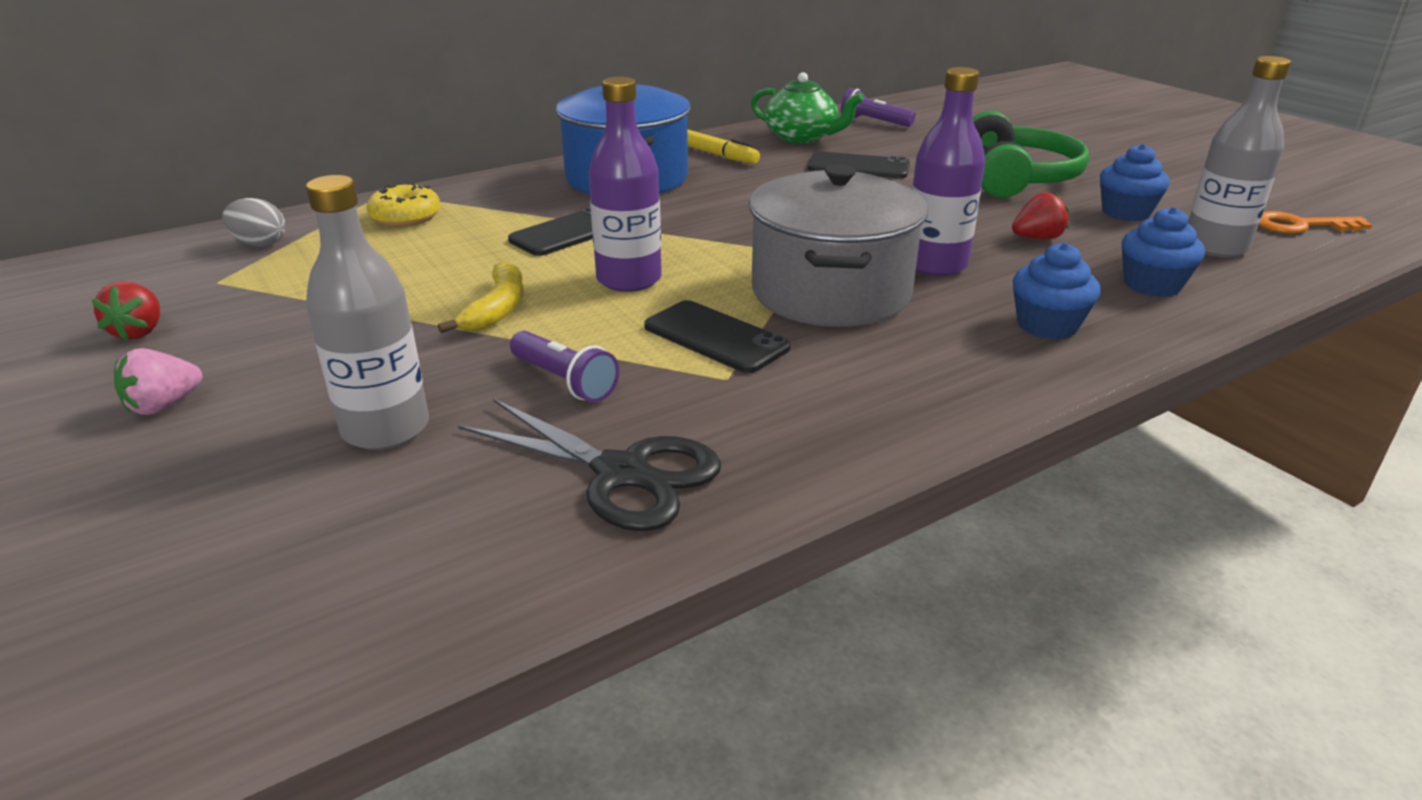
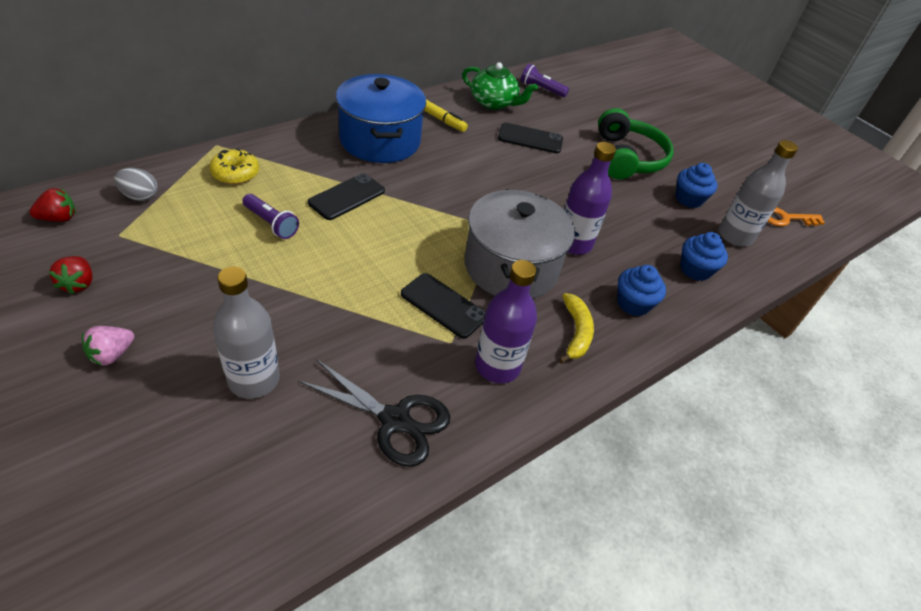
camera: 10 degrees left, 15 degrees up
yellow banana [438,261,524,333] -> yellow banana moved to [559,293,594,364]
purple flashlight [510,331,619,402] -> purple flashlight moved to [242,194,299,239]
purple bottle [589,77,662,292] -> purple bottle moved to [475,260,537,383]
red strawberry [1012,192,1069,240] -> red strawberry moved to [29,188,76,222]

